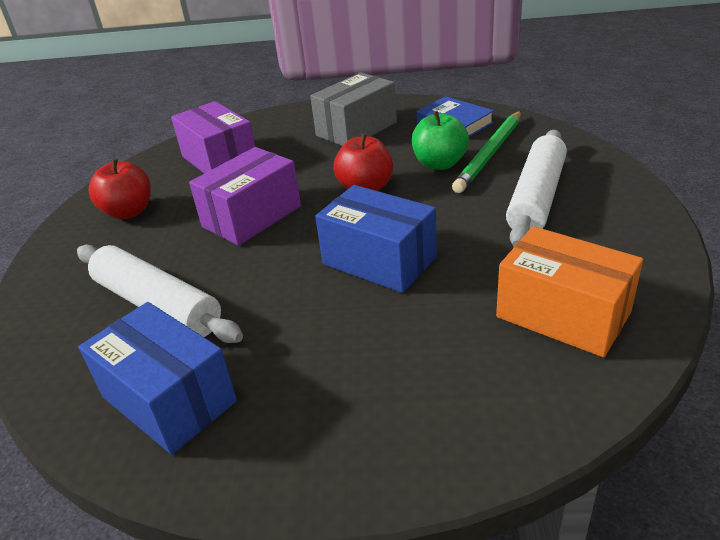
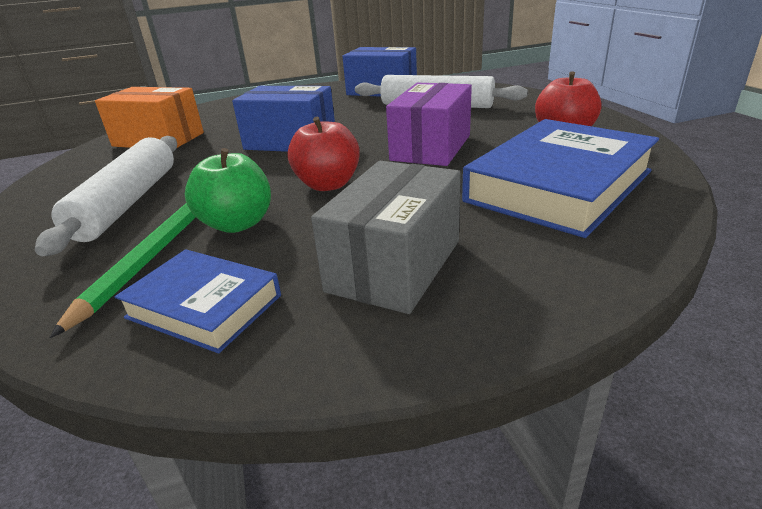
camera: 160 degrees right, 5 degrees down
purple box [171,101,255,174] -> blue book [462,119,659,238]

